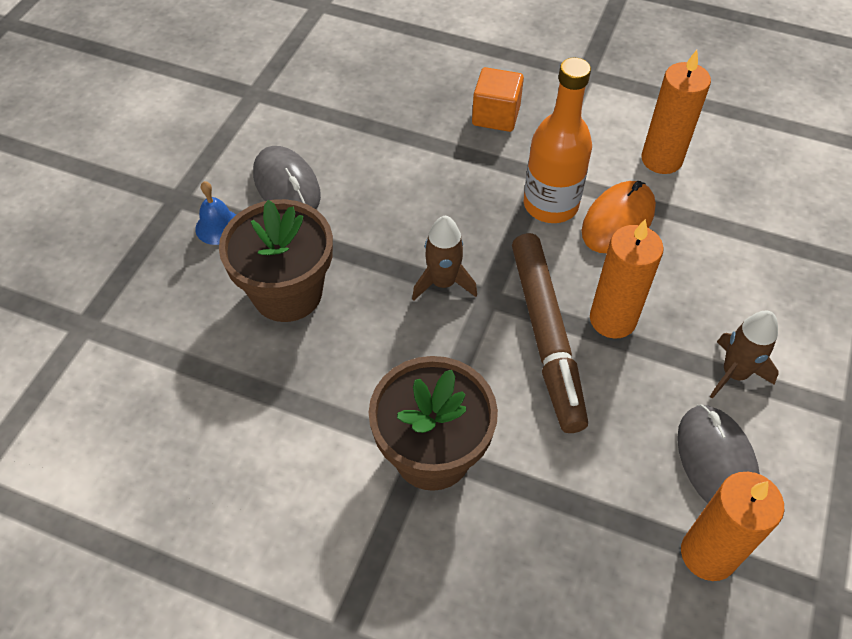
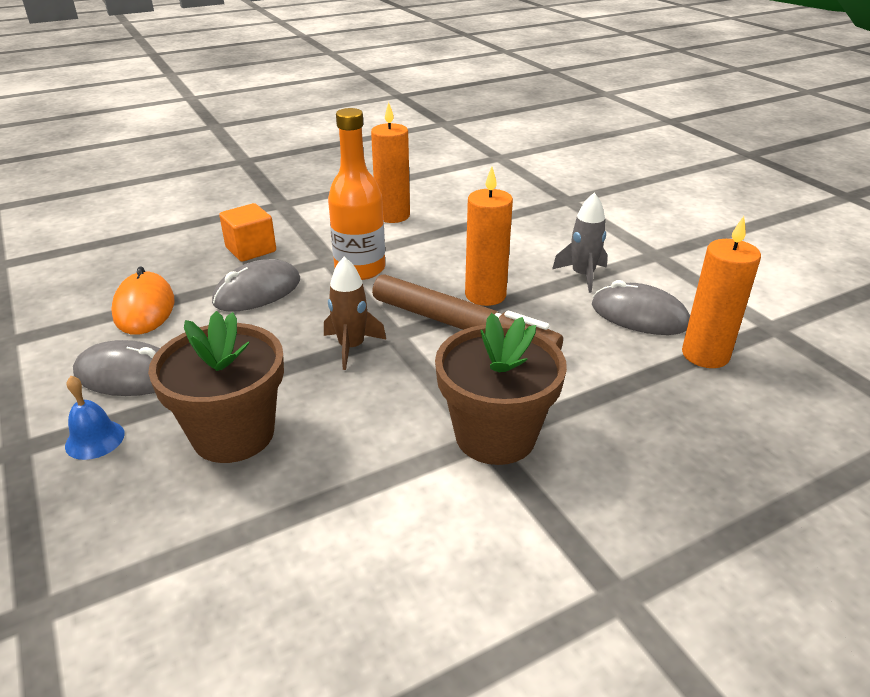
camera: 50 degrees left, 20 degrees down
orange mouse [582,181,656,253] -> orange mouse moved to [111,266,174,335]
brown rocket [710,311,779,399] -> grey rocket [552,192,607,293]
none -> grey mouse [212,259,300,312]

